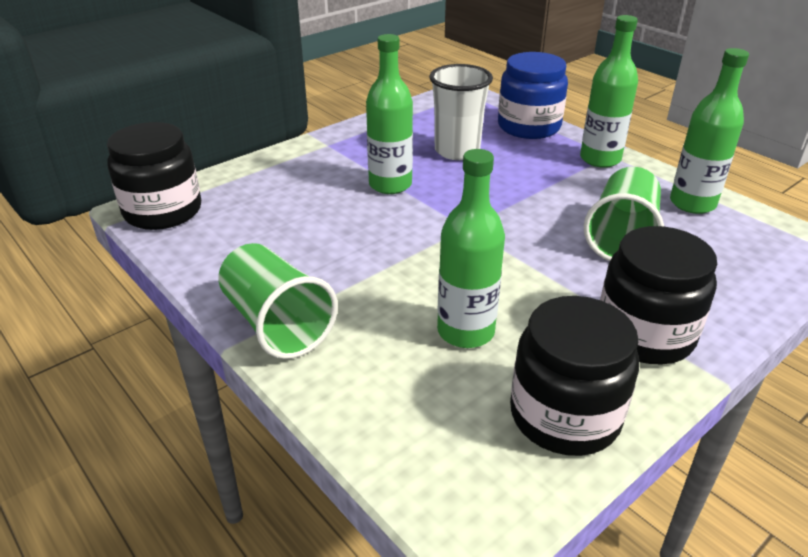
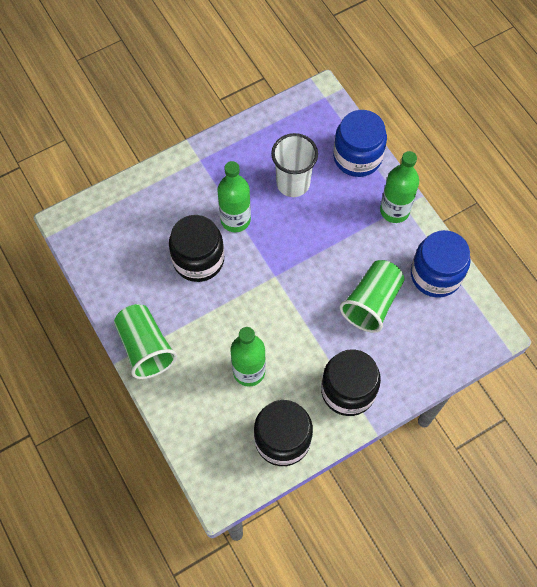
camera: 10 degrees right, 30 degrees up
black jar [107,122,201,230] -> black jar moved to [169,215,224,282]
green bottle [670,48,749,214] -> blue jar [411,230,471,297]

